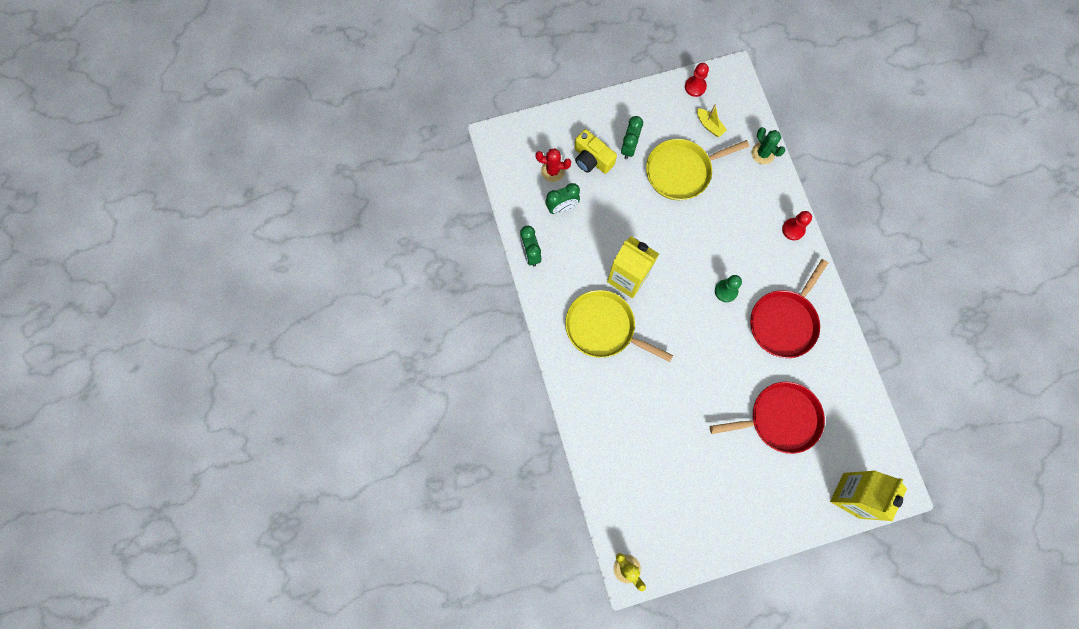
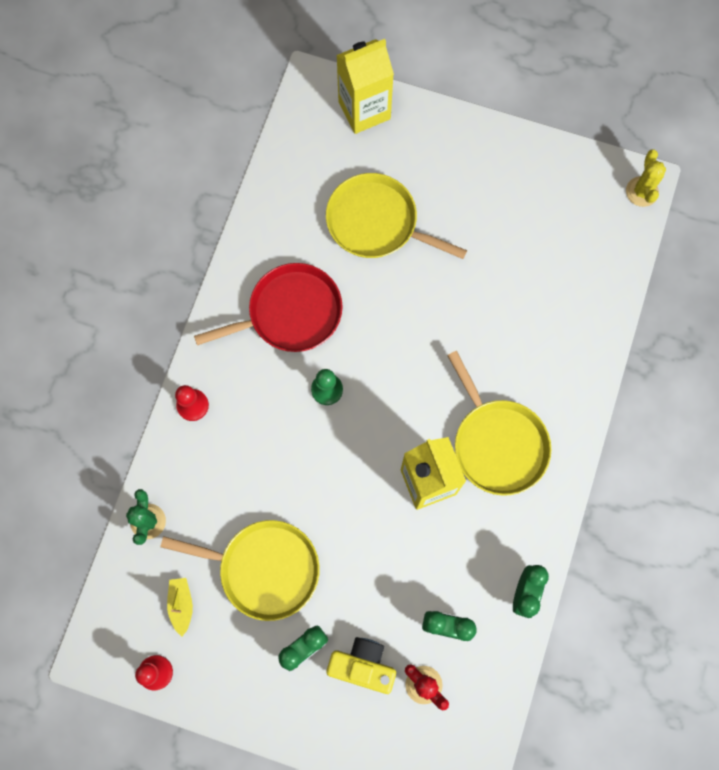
camera: 145 degrees left, 0 degrees up
yellow camera [575,129,617,174] -> yellow camera turned 60 degrees counterclockwise [326,637,396,694]
red pan [710,382,825,454] -> yellow pan [326,173,467,259]

